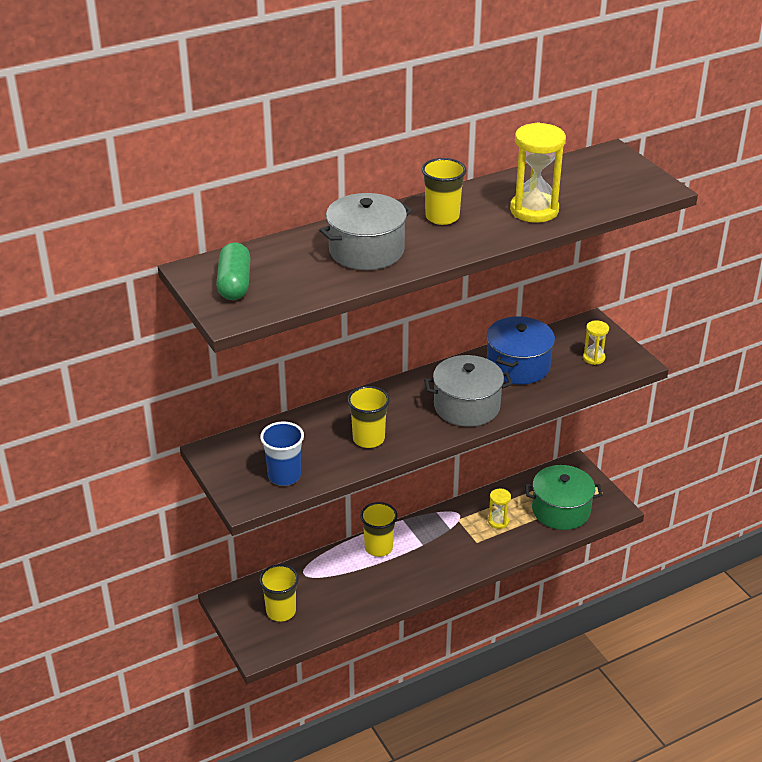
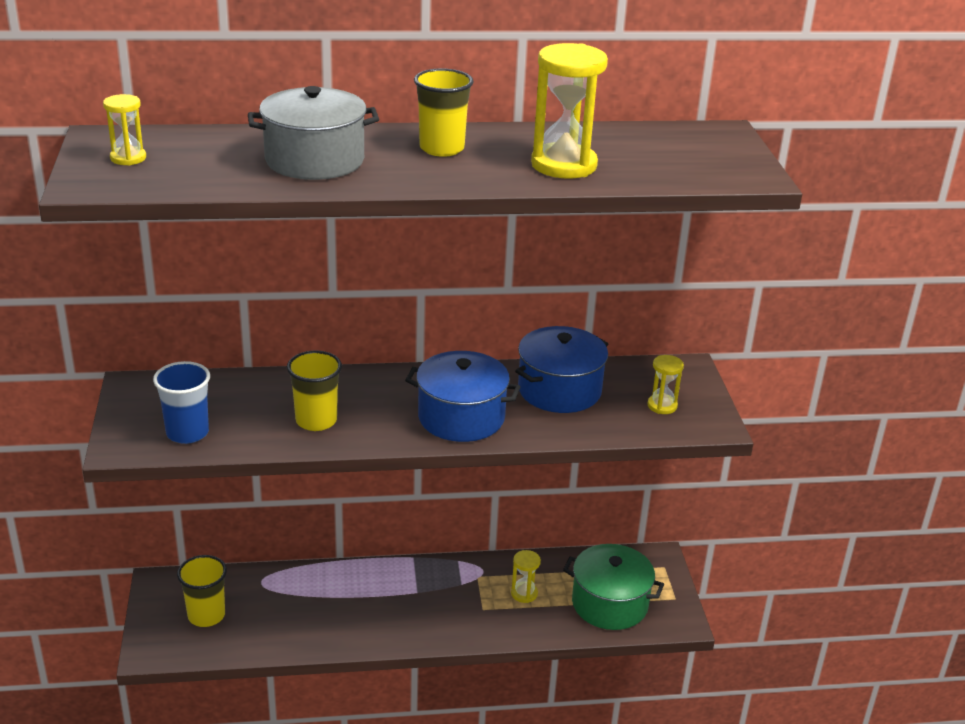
camera: 20 degrees right, 5 degrees down
green capsule [216,242,251,300] -> yellow hourglass [103,94,146,166]
yellow cup [360,502,397,557] -> none
grey pot [424,355,512,427] -> blue pot [405,351,520,442]

